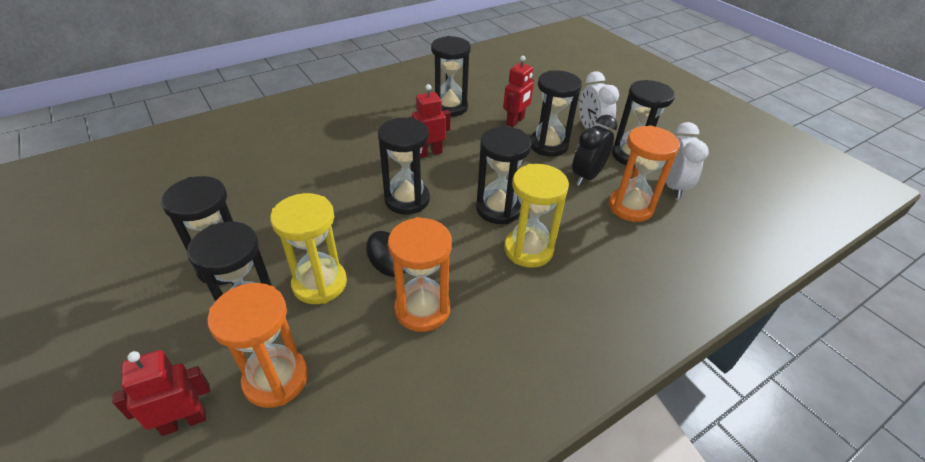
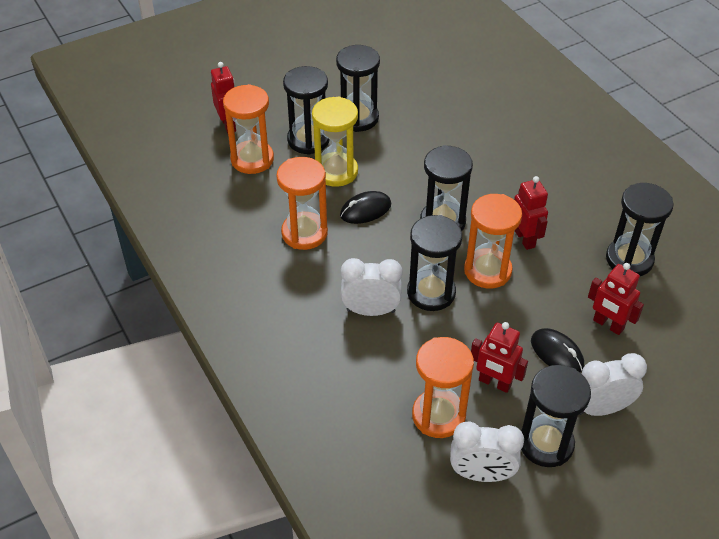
camera: 95 degrees right, 5 degrees up
yellow hourglass [504,164,569,268] -> white clock [341,258,402,316]
black hourglass [530,70,582,157] -> black mouse [531,328,584,372]
black clock [572,115,617,186] -> red robot [471,322,528,393]
none -> orange hourglass [464,194,522,288]

